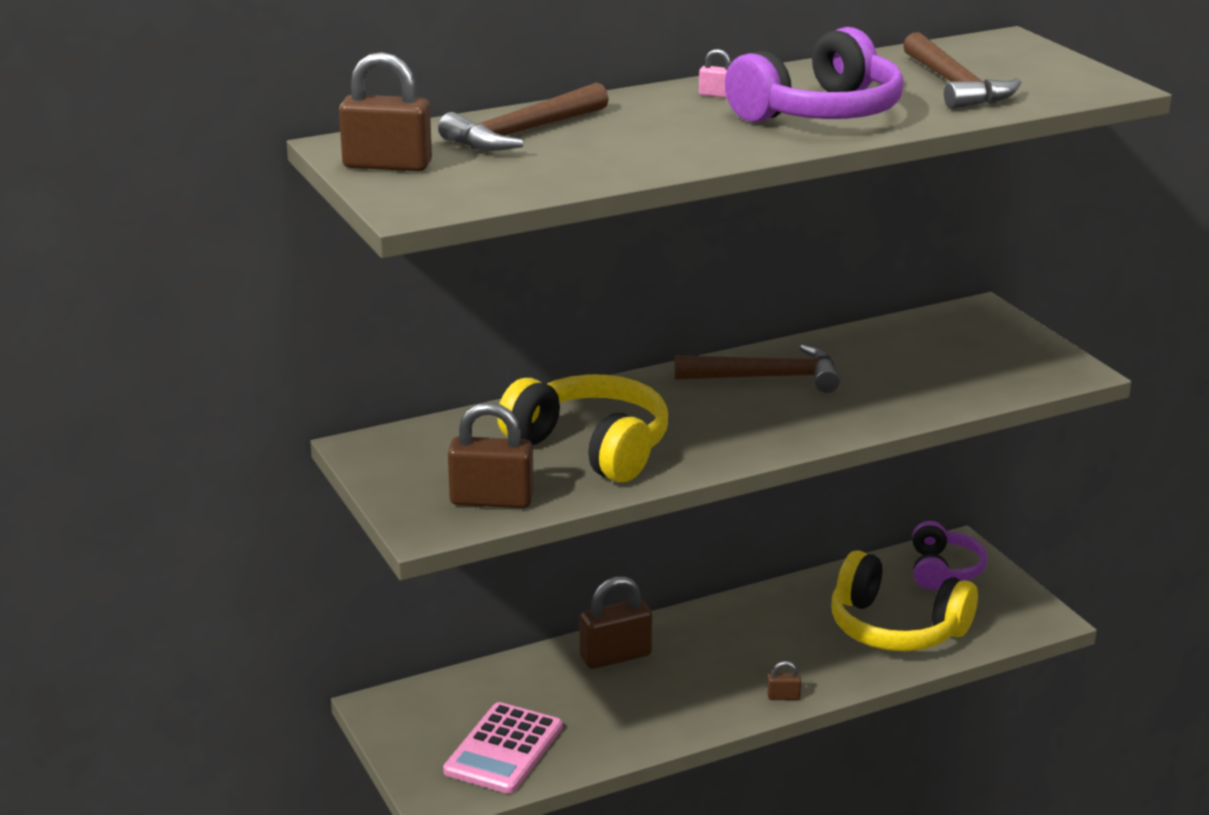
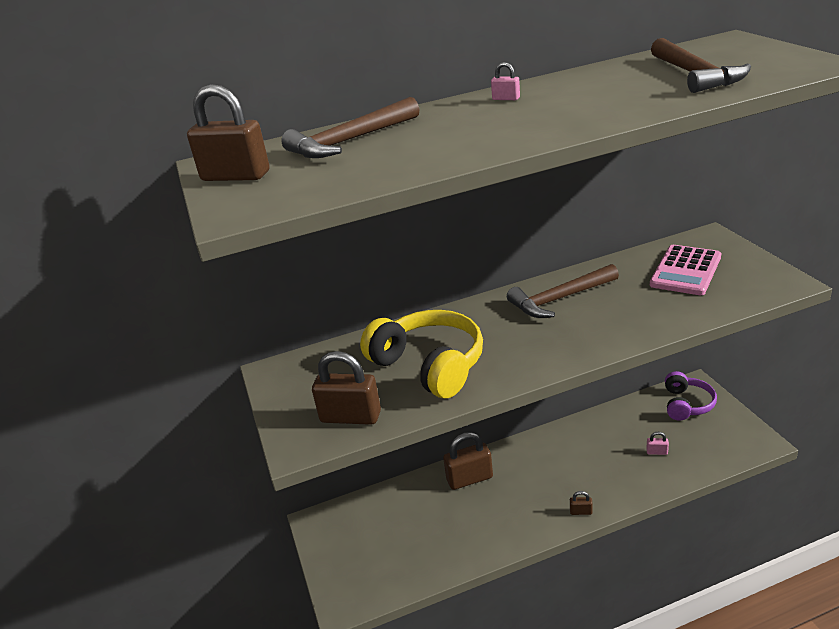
camera: 10 degrees right, 5 degrees up
pink calculator [443,702,563,794] -> pink calculator moved to [650,245,721,295]
brown hammer [675,344,840,393] -> brown hammer turned 150 degrees clockwise [507,264,619,318]
purple headphones [725,27,904,123] -> none
yellow headphones [832,550,978,651] -> pink padlock [646,432,669,455]

